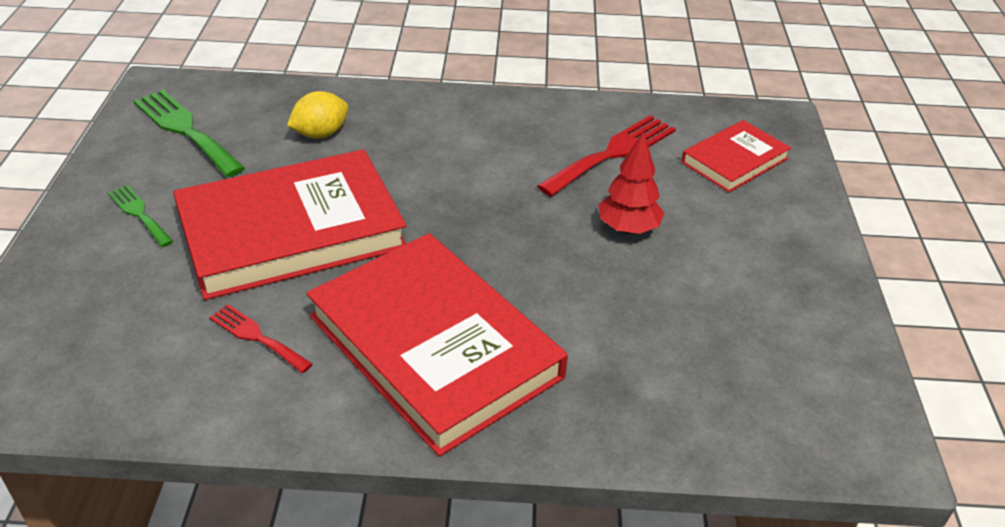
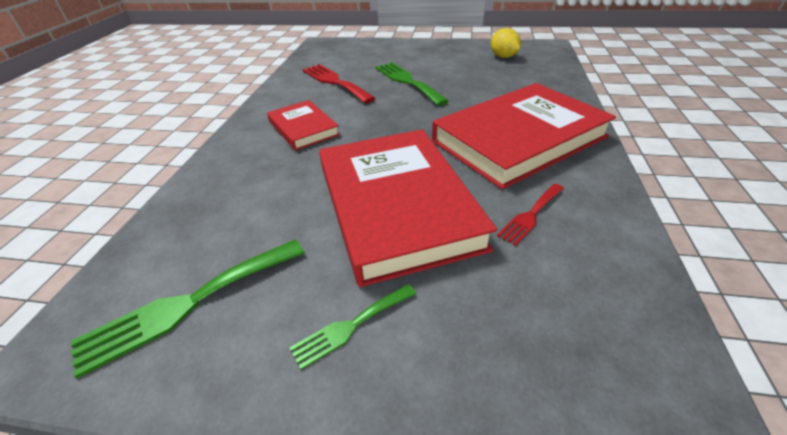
camera: 80 degrees left, 0 degrees up
yellow lemon [287,91,348,139] -> yellow lemon moved to [491,28,521,58]
red tree [599,132,664,234] -> green fork [375,62,449,106]
red book [681,120,791,193] -> red book moved to [267,100,340,151]

